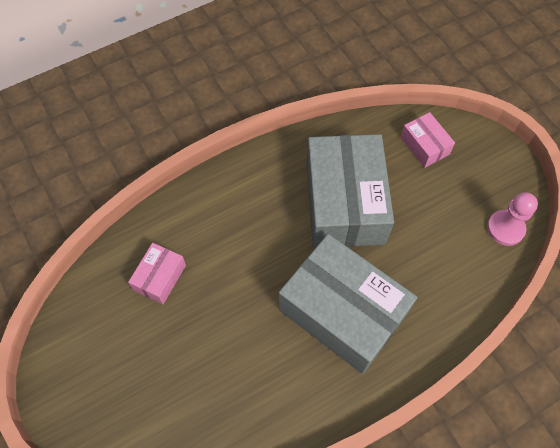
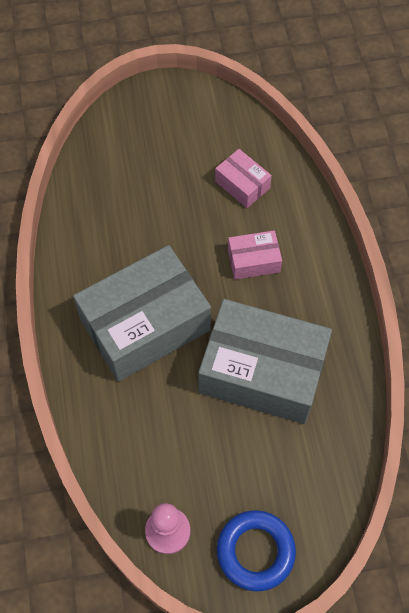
camera: 110 degrees right, 0 degrees up
pink box [401,112,455,168] -> pink box moved to [228,230,282,280]
none -> blue ring [217,510,296,591]

